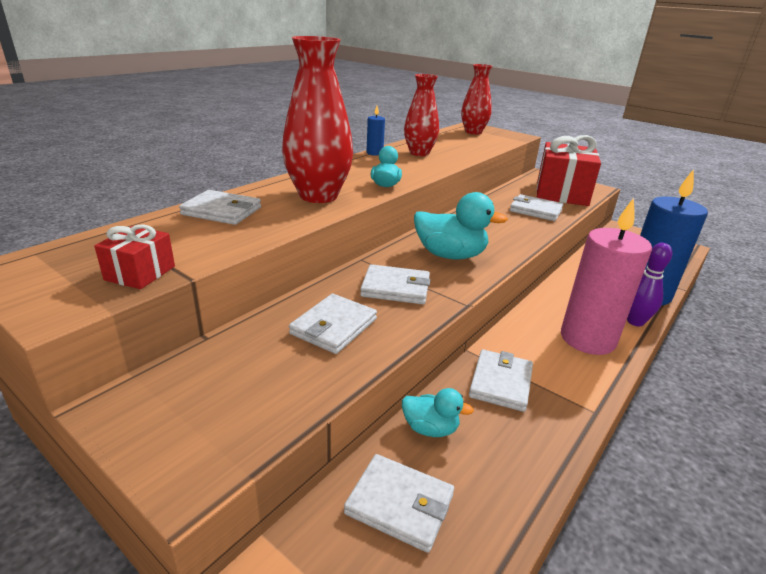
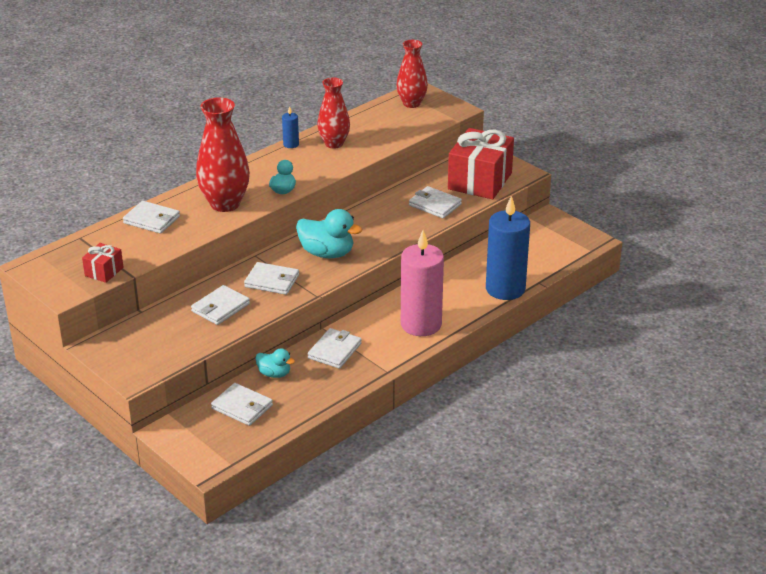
camera: 10 degrees right, 5 degrees up
purple bowling pin [627,243,672,326] -> none

